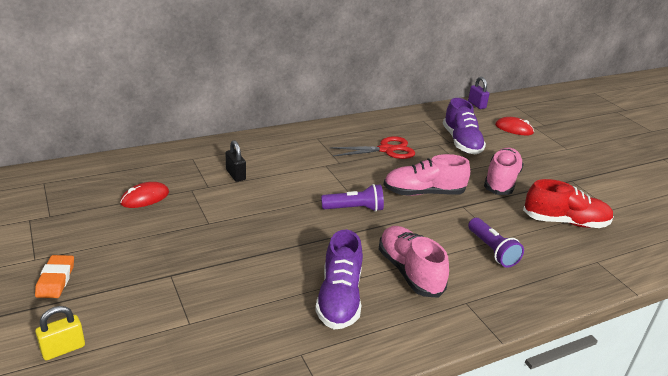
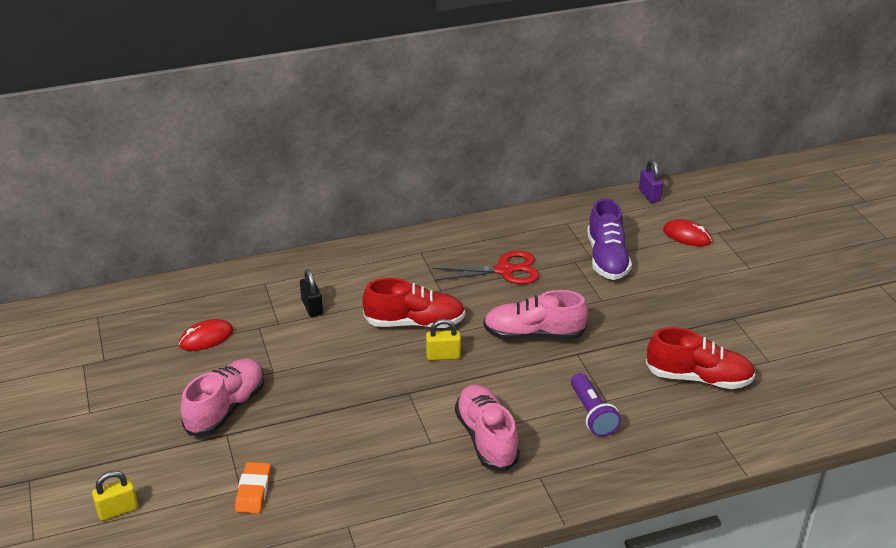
camera: 10 degrees right, 5 degrees up
orange eraser [35,255,74,298] -> orange eraser moved to [235,462,271,514]
purple shoe [315,230,363,330] -> none
purple flashlight [321,184,384,212] -> yellow padlock [426,319,461,360]
pink shoe [484,148,524,195] -> pink shoe moved to [180,358,264,436]
none -> red shoe [362,278,465,328]

